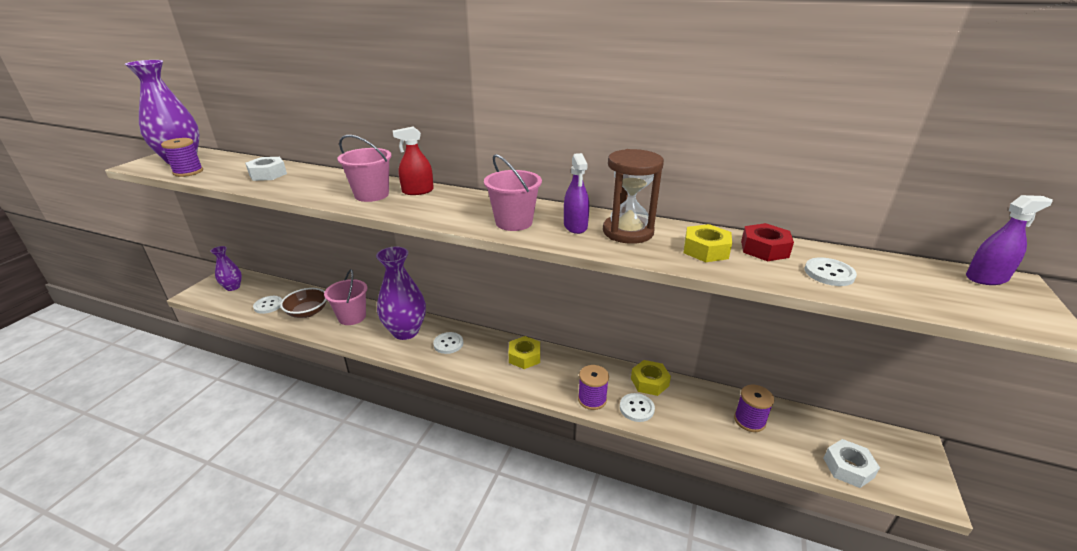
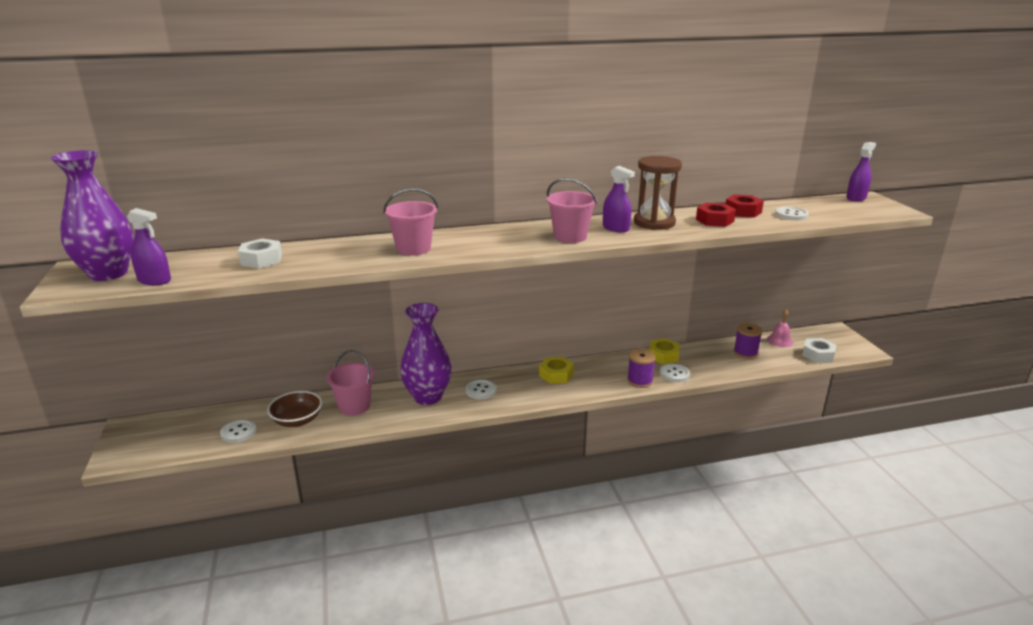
camera: 35 degrees left, 5 degrees down
purple spool [161,138,203,177] -> purple spray bottle [127,208,171,285]
purple vase [210,246,242,291] -> none
red spray bottle [393,127,434,195] -> none
yellow nut [684,224,732,262] -> red nut [696,203,736,227]
none -> pink bell [767,310,793,347]

